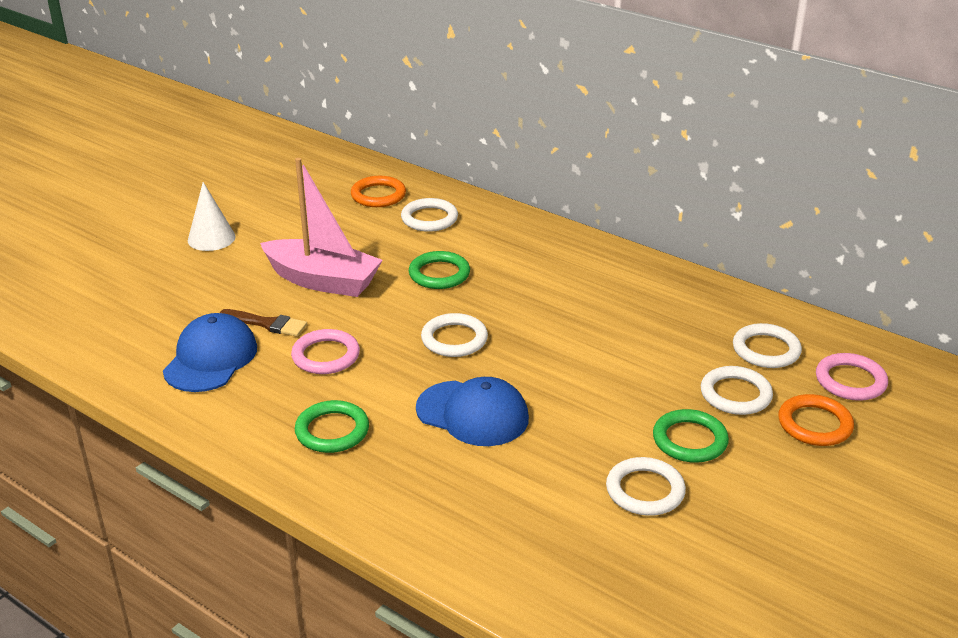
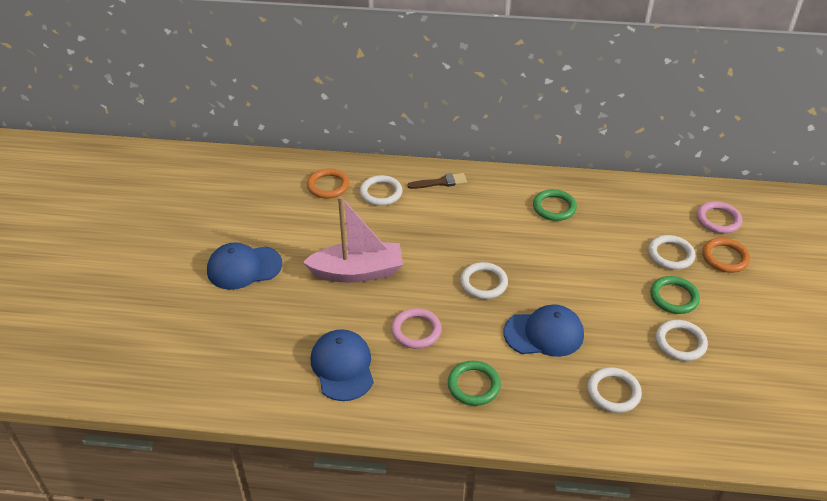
camera: 30 degrees left, 10 degrees up
white cone [188,182,236,251] -> blue cap [207,242,282,290]
brown brush [220,309,307,336] -> brown brush moved to [407,173,467,189]
green ring [409,251,470,289] -> green ring moved to [533,189,577,221]
white ring [733,323,802,368] -> white ring moved to [588,367,642,413]

